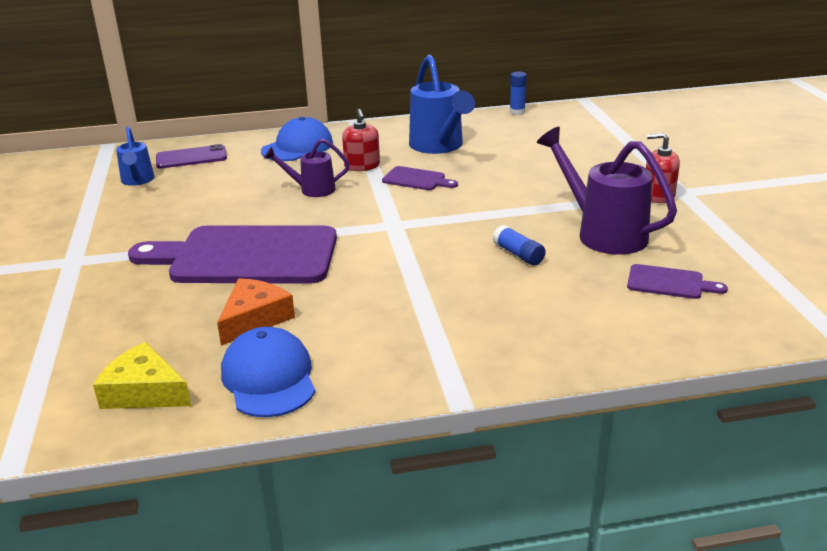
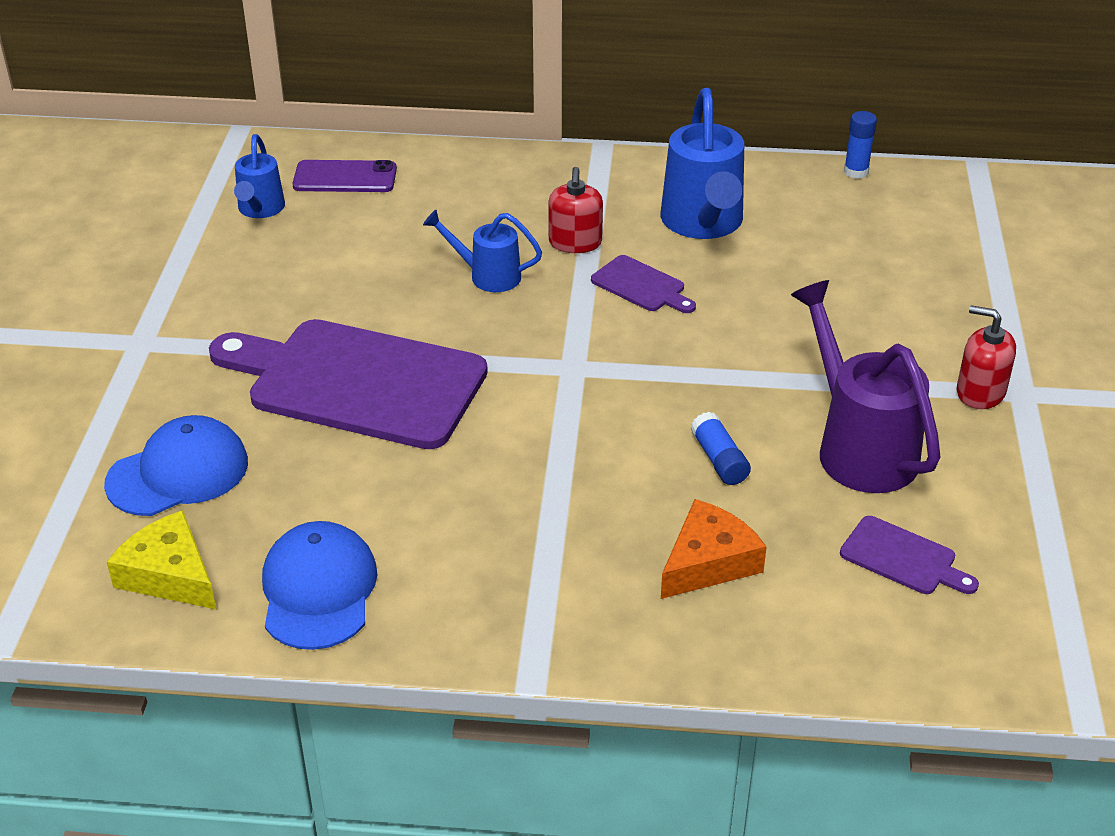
camera: 15 degrees right, 10 degrees up
orange cheese [217,278,295,346] -> orange cheese moved to [661,499,767,599]
blue cap [261,117,333,161] -> blue cap moved to [104,415,248,516]
purple watering can [264,138,349,197] -> blue watering can [423,210,542,292]

